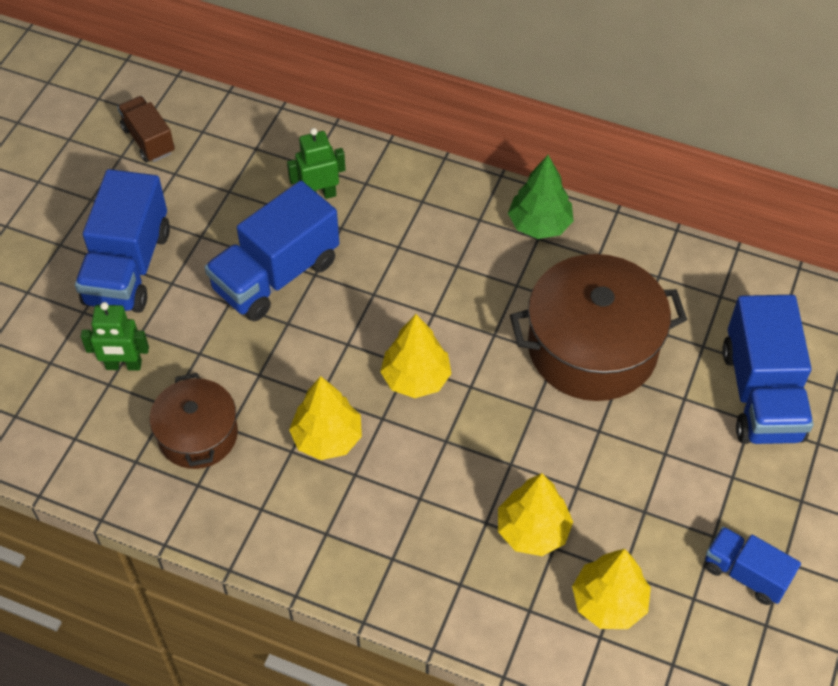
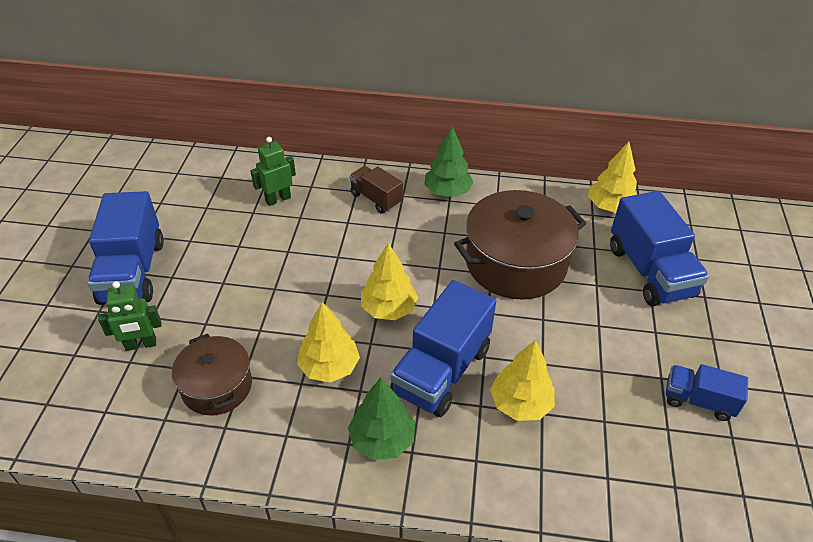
camera: 15 degrees left, 10 degrees down
brown truck [118,96,175,162] -> brown truck moved to [349,166,403,213]
blue truck [205,181,339,321] -> blue truck moved to [390,280,496,417]
yellow tree [572,549,651,629] -> yellow tree moved to [588,142,637,213]
none -> green tree [348,378,415,460]

